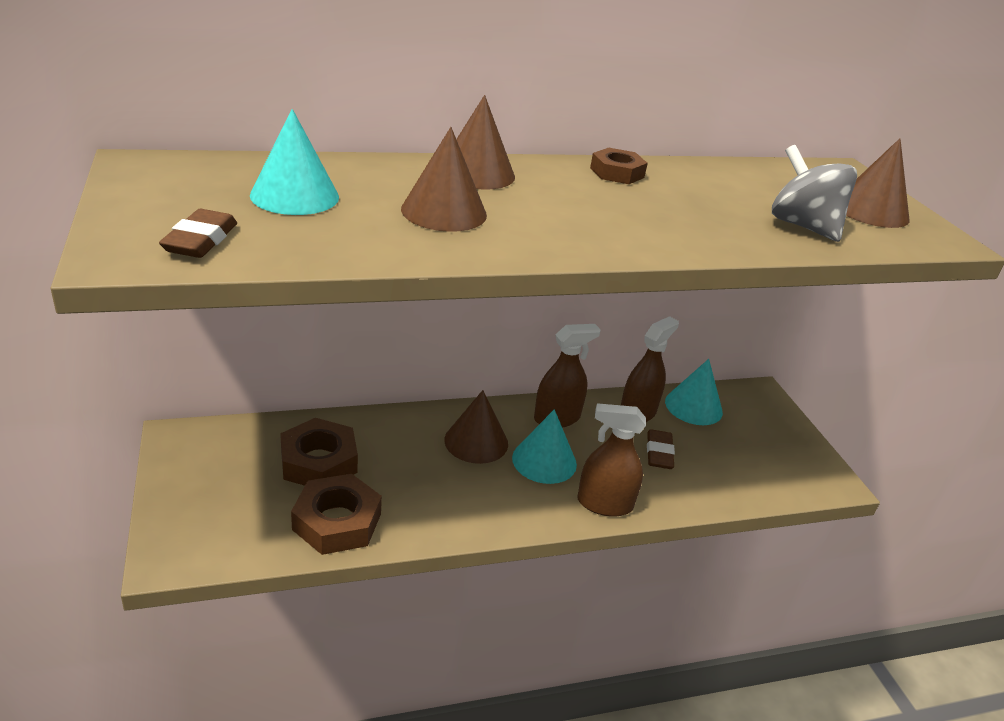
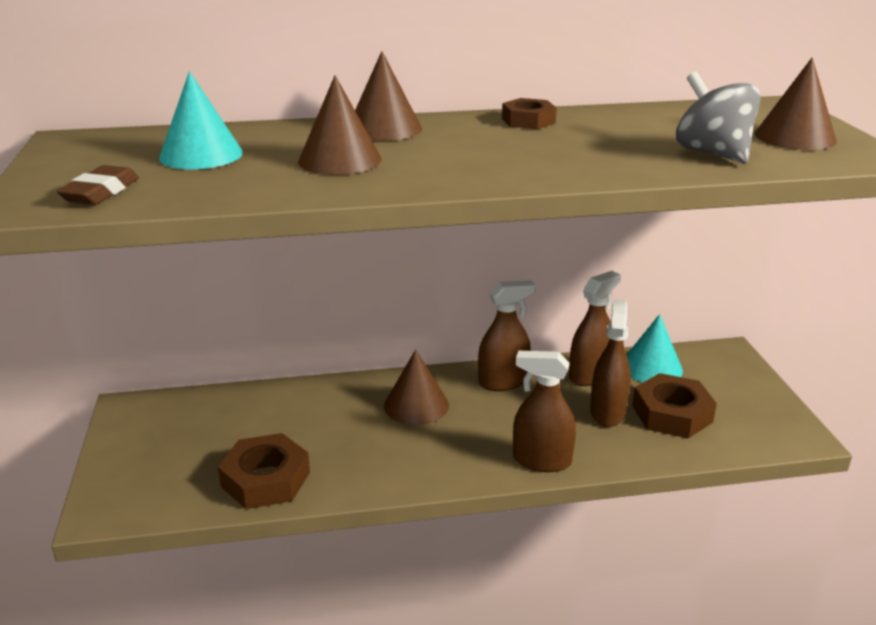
camera: 10 degrees right, 5 degrees down
brown nut [280,418,358,486] -> brown nut moved to [632,373,717,438]
turquoise cone [512,409,577,484] -> none
brown eraser [647,429,675,469] -> brown spray bottle [590,299,631,427]

